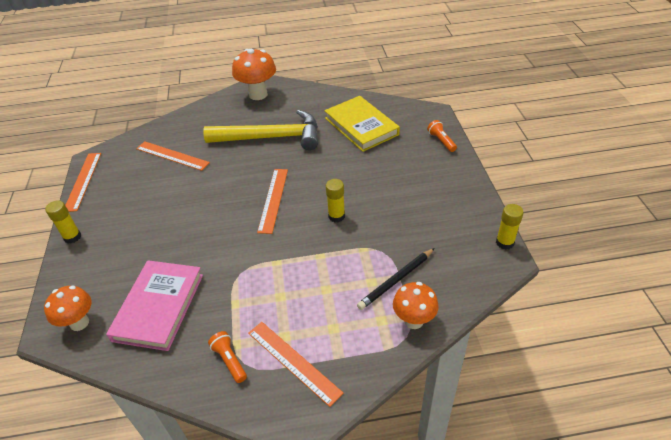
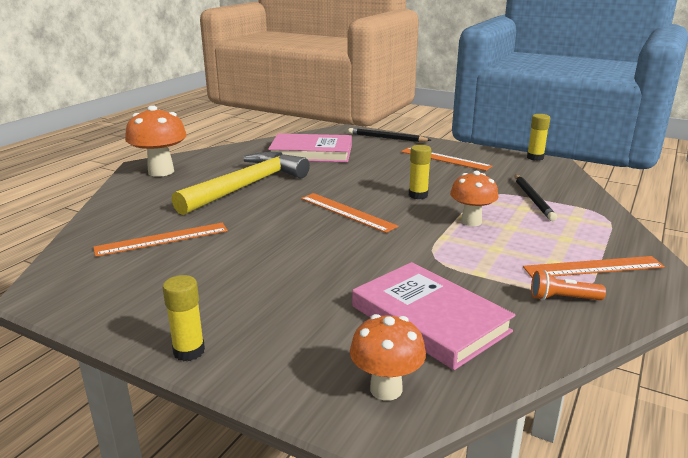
camera: 55 degrees left, 20 degrees down
orange ruler [65,153,101,212] -> orange ruler moved to [401,148,492,171]
yellow book [324,96,400,152] -> pink book [268,133,352,162]
orange mushroom [393,282,439,329] -> orange mushroom moved to [450,171,498,226]
orange flashlight [427,120,457,152] -> black pencil [348,128,431,142]

